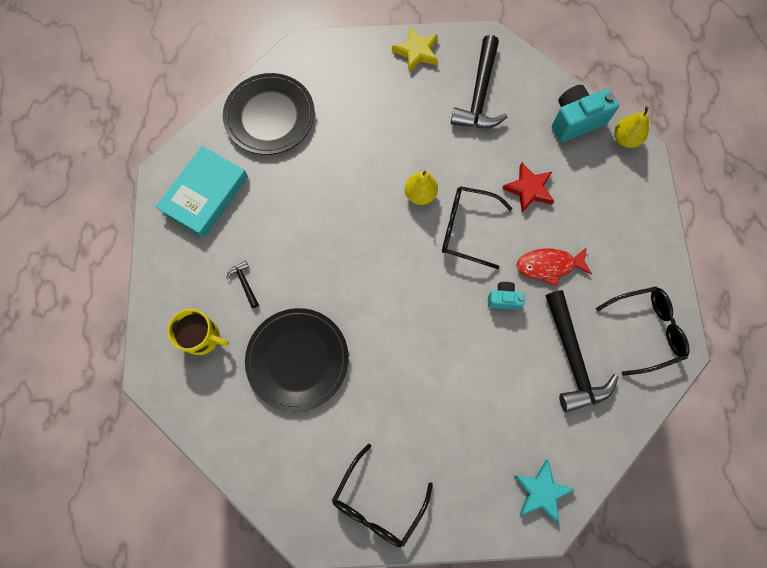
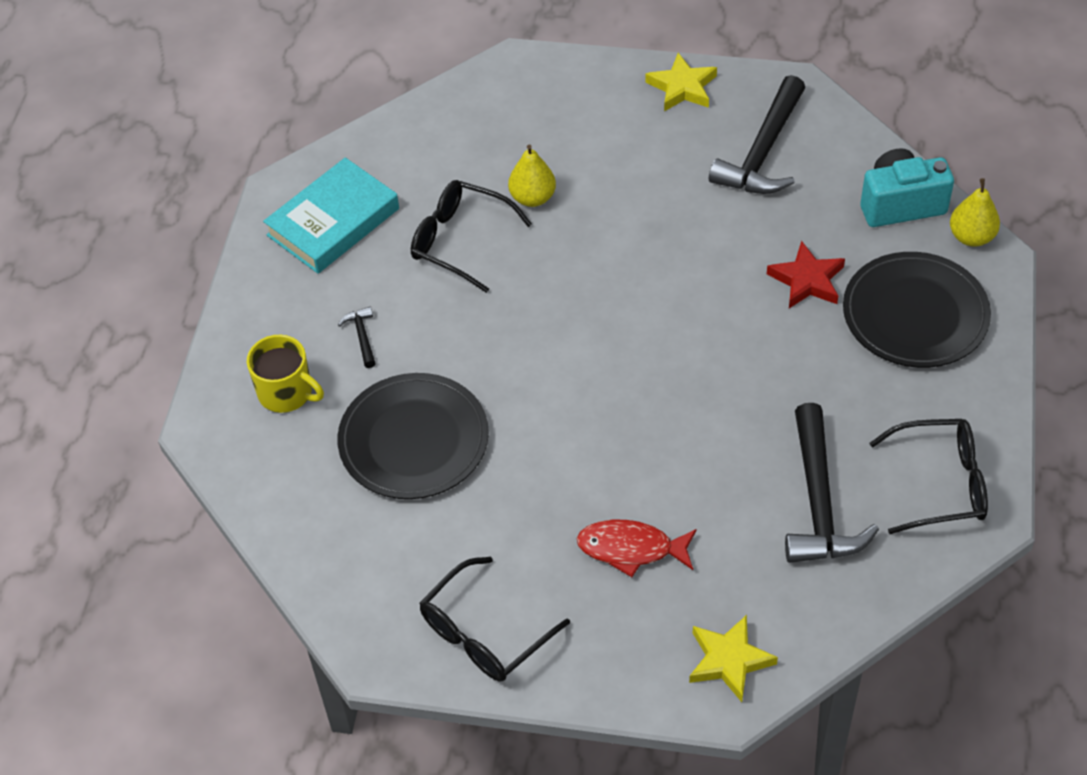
camera: 15 degrees right, 20 degrees down
black plate [223,73,315,155] -> black plate moved to [843,252,991,368]
yellow pear [405,171,438,205] -> yellow pear moved to [508,144,556,207]
black glasses [442,186,512,269] -> black glasses moved to [411,180,532,293]
turquoise camera [488,282,525,310] -> none
turquoise star [514,460,575,523] -> yellow star [689,615,778,702]
red fish [517,247,592,286] -> red fish moved to [577,520,697,577]

